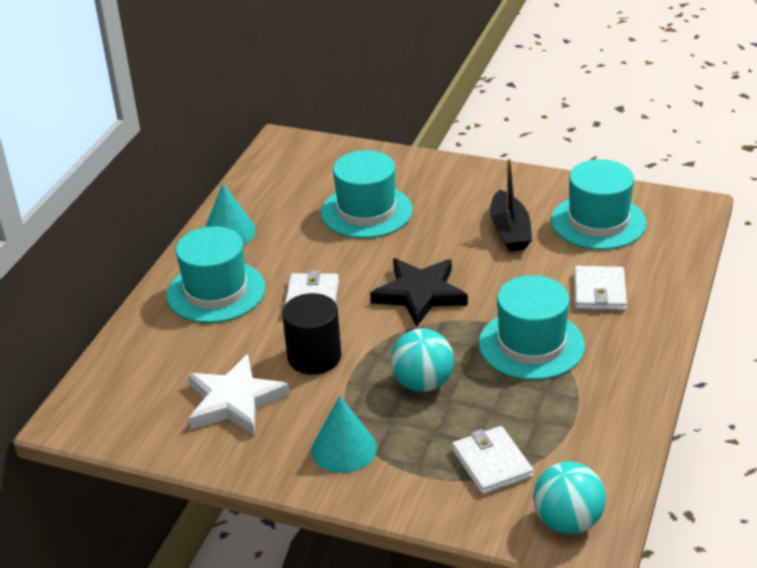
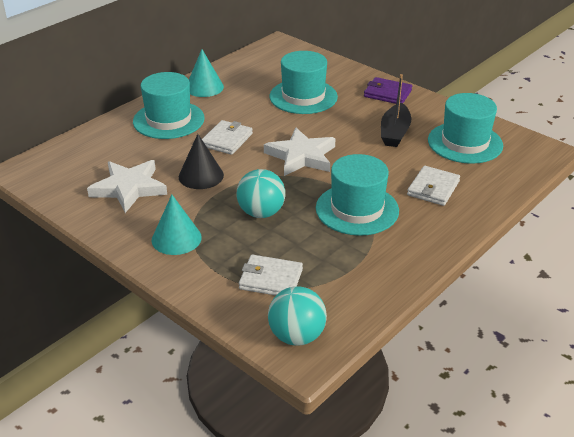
camera: 20 degrees right, 0 degrees up
black cylinder [282,293,341,375] -> black cone [179,134,224,189]
black star [370,258,468,327] -> white star [264,128,335,176]
white wallet [452,426,534,494] -> white wallet turned 75 degrees counterclockwise [239,255,303,296]
none -> purple wallet [364,77,412,104]

